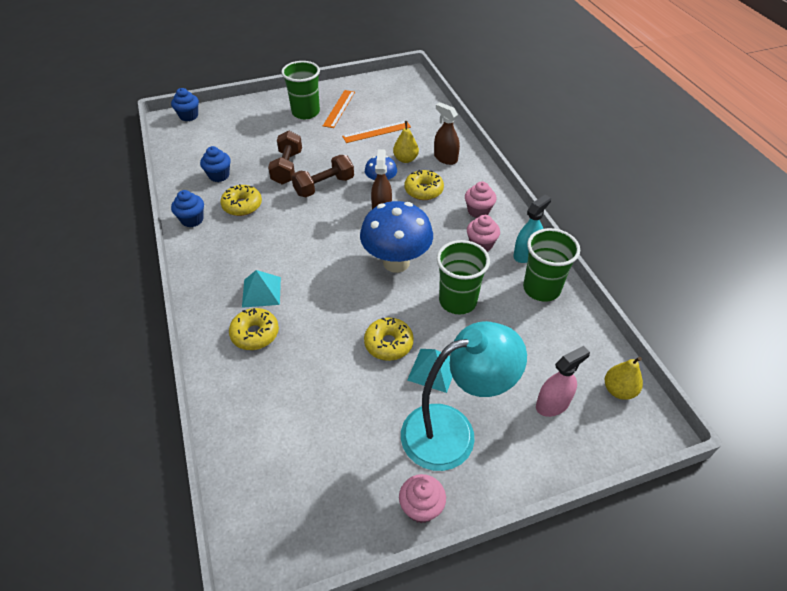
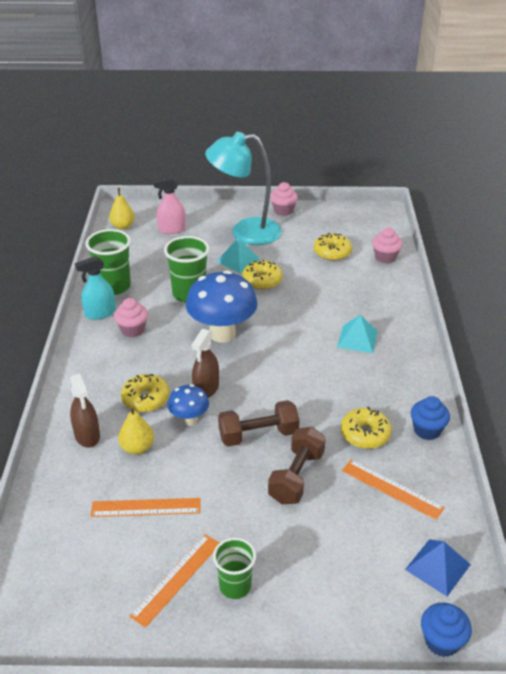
camera: 160 degrees left, 10 degrees down
blue cupcake [200,146,231,182] -> orange ruler [342,460,445,520]
yellow donut [229,308,279,350] -> yellow donut moved to [314,233,352,261]
green cup [281,61,320,119] -> green cup [213,538,256,599], size x0.65
pink cupcake [465,181,497,218] -> pink cupcake moved to [372,228,402,264]
none -> blue pyramid [405,539,471,596]

